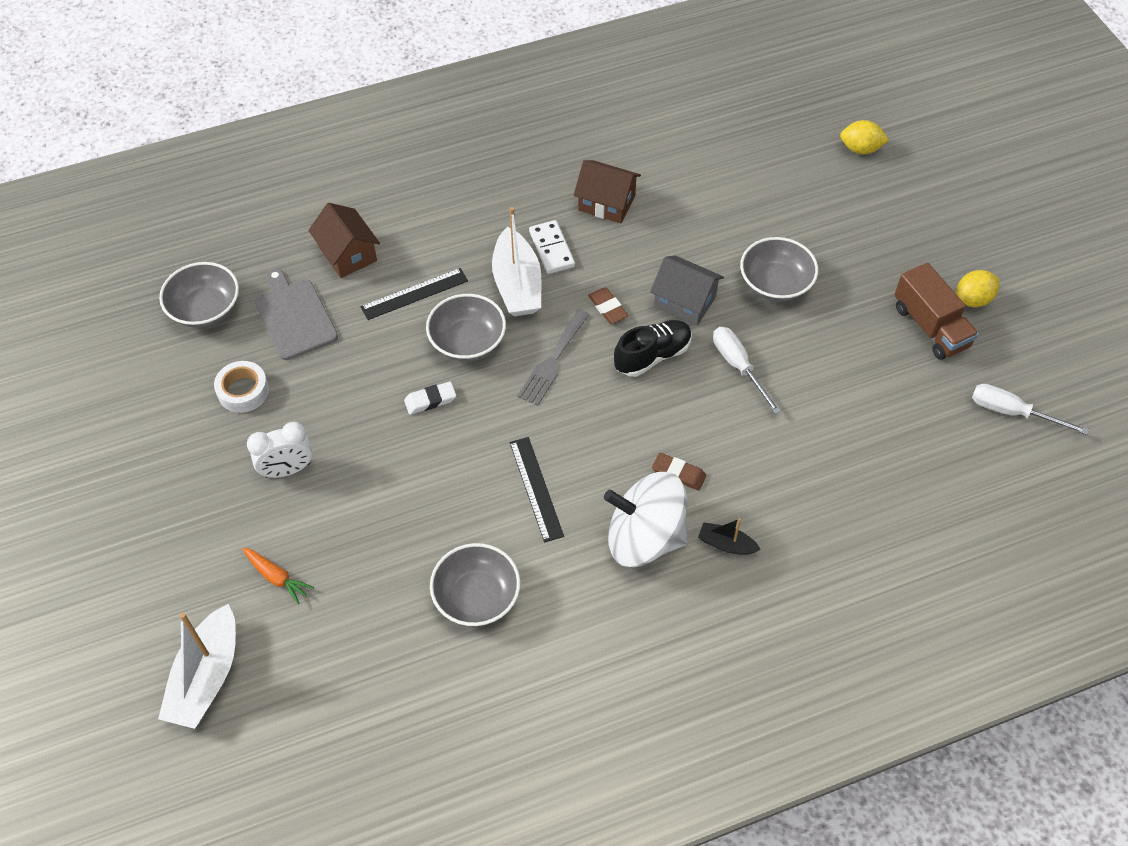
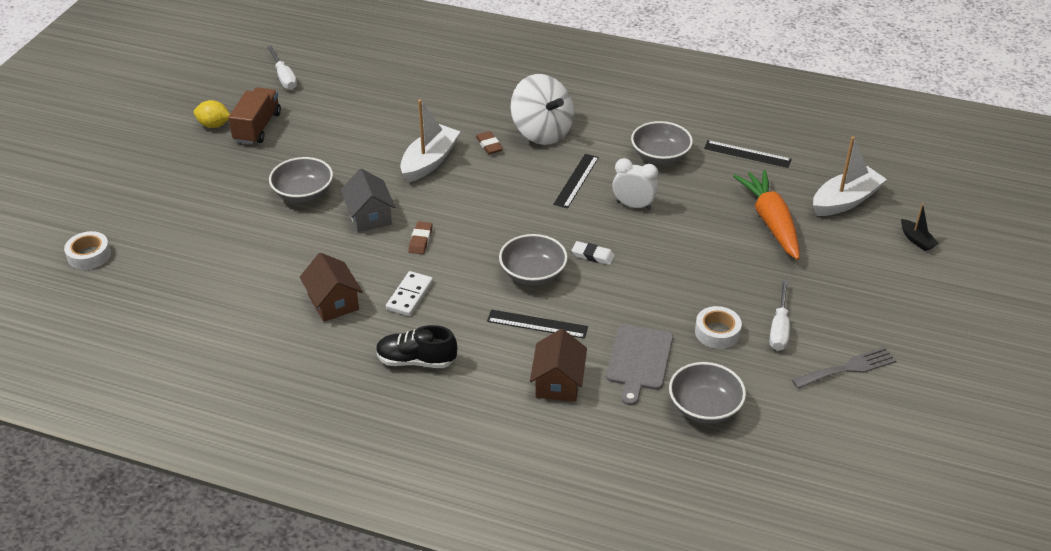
camera: 140 degrees left, 15 degrees down
orange carrot [242,547,314,604] -> orange carrot [733,170,800,260], size x2.11
white clock [247,422,313,478] -> white clock moved to [612,158,658,210]
white boat [492,207,541,316] -> white boat moved to [400,99,461,183]
grey fork [517,309,590,406] -> grey fork moved to [792,347,896,389]
black shoe [614,320,692,377] -> black shoe moved to [376,325,457,368]
black boat [698,518,761,555] -> black boat moved to [901,203,939,251]
white screwdriver [713,327,781,414] -> white screwdriver moved to [770,279,790,351]
yellow lemon [840,120,889,154] -> none
none -> white tape [64,231,111,270]
none -> black ruler [704,140,792,168]

